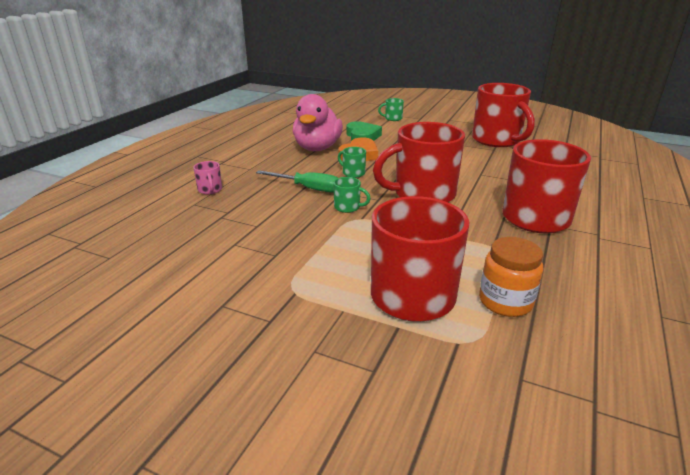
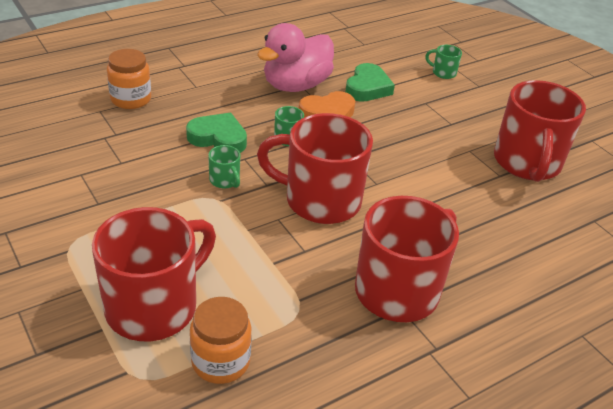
camera: 30 degrees right, 10 degrees up
pink mug [193,161,222,194] -> orange jar [107,49,151,109]
green screwdriver [256,171,338,193] -> green heart [186,113,247,153]

